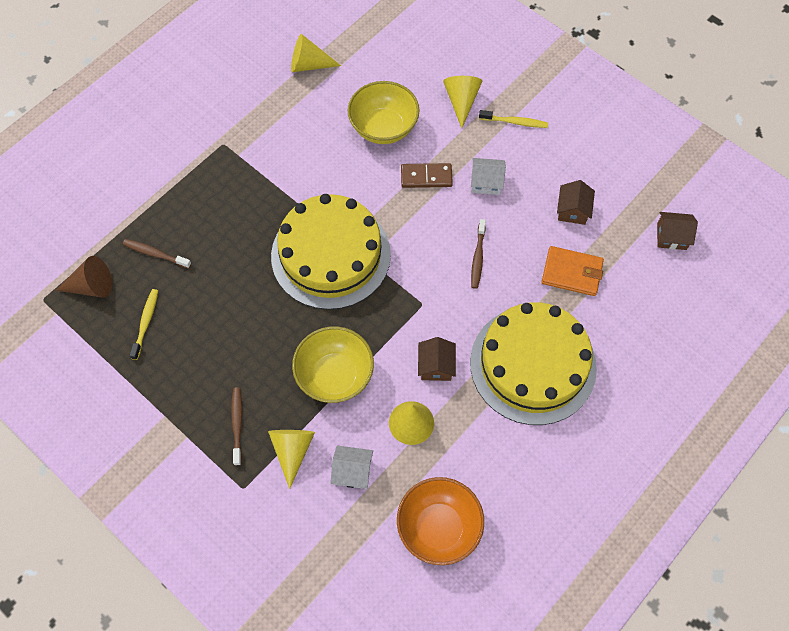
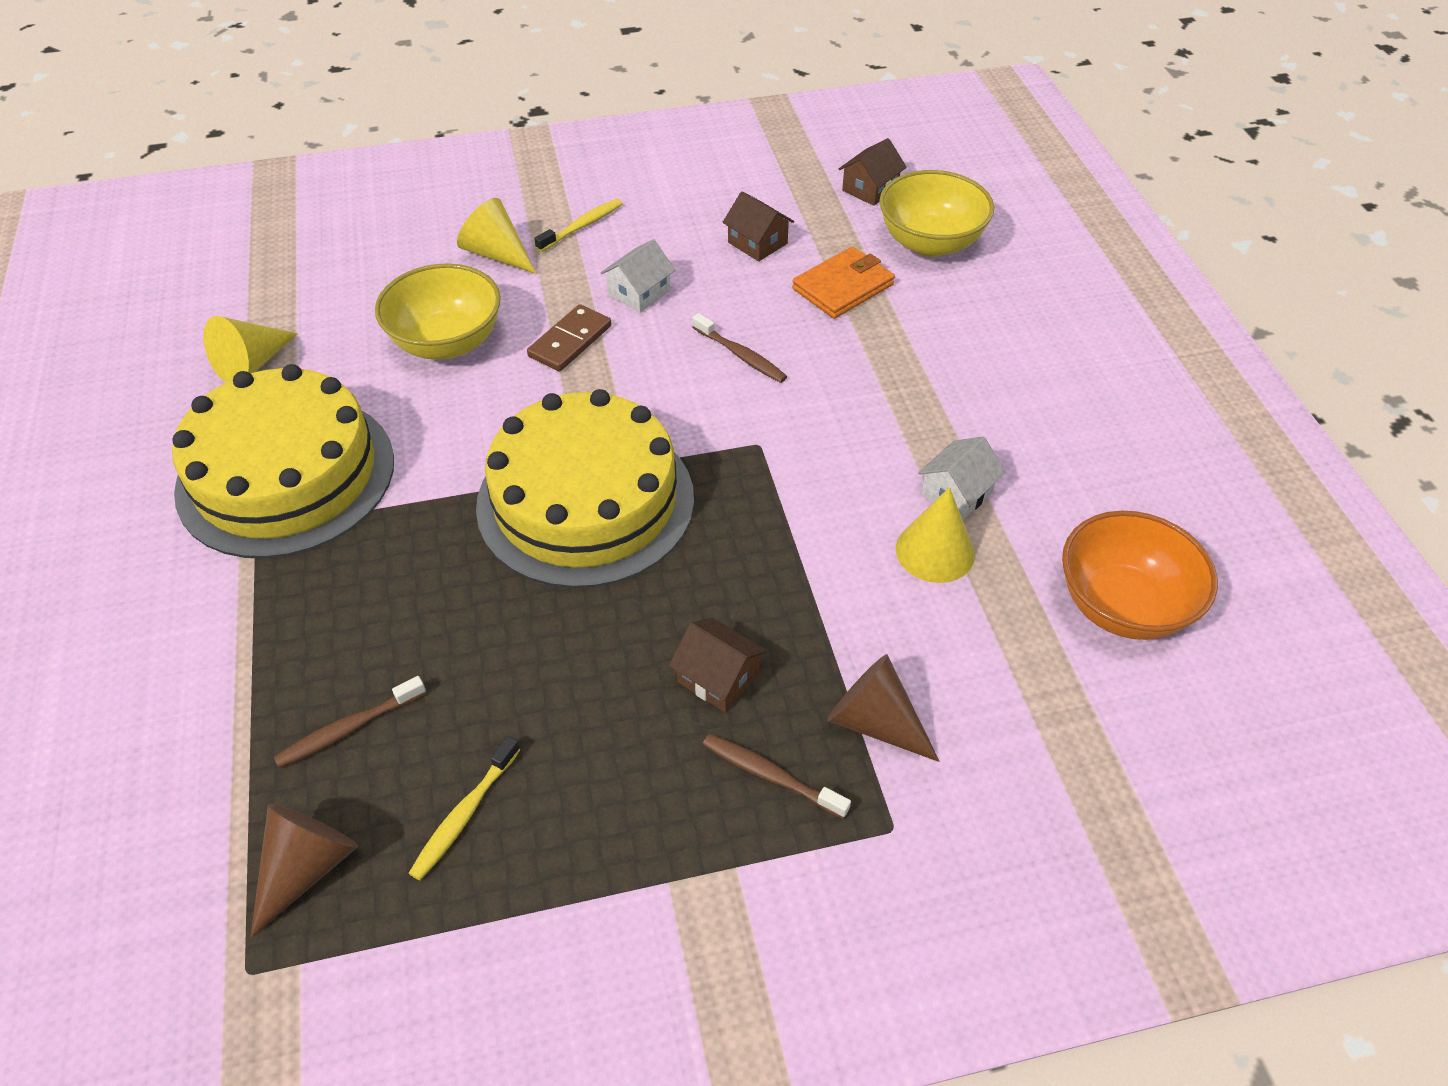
camera: 55 degrees left, 15 degrees down
yellow toothbrush [129,289,158,360] -> yellow toothbrush turned 105 degrees counterclockwise [409,736,521,881]
yellow cone [268,430,315,489] -> brown cone [827,654,940,762]
yellow bowl [292,326,374,403] -> yellow bowl moved to [880,170,994,257]
white house [330,446,373,489] -> white house moved to [918,436,1006,520]
brown house [418,337,456,381] -> brown house moved to [669,618,767,712]
yellow cake [470,302,597,425] -> yellow cake moved to [172,364,394,559]

